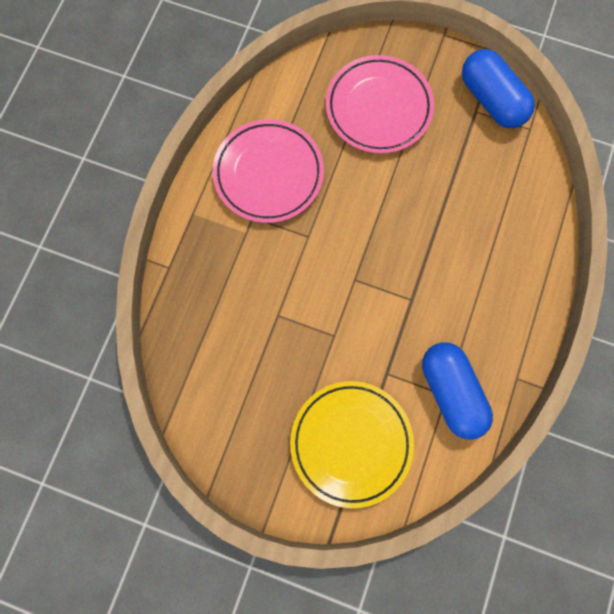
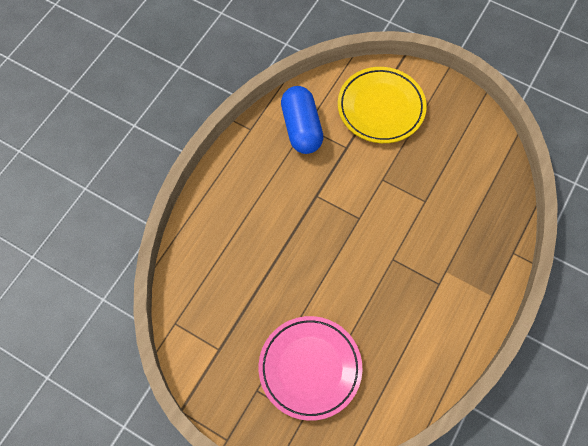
camera: 170 degrees left, 10 degrees down
pink plate [212,119,324,223] -> none
blue capsule [462,49,535,128] -> none

